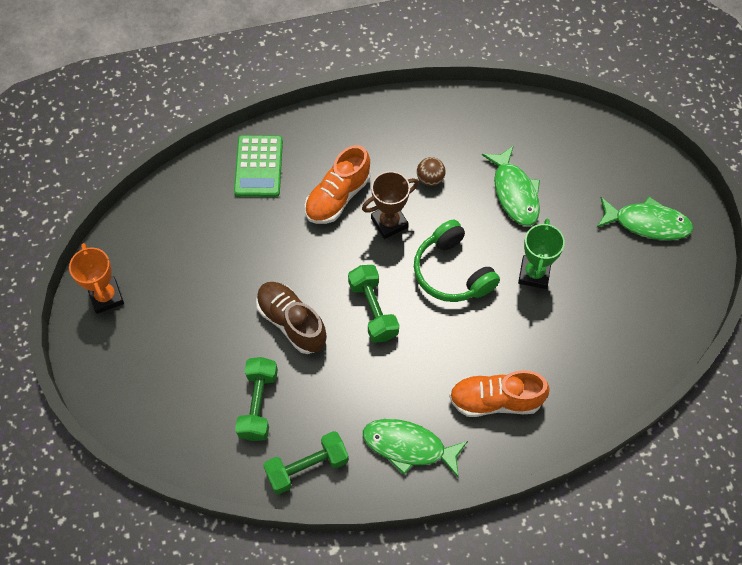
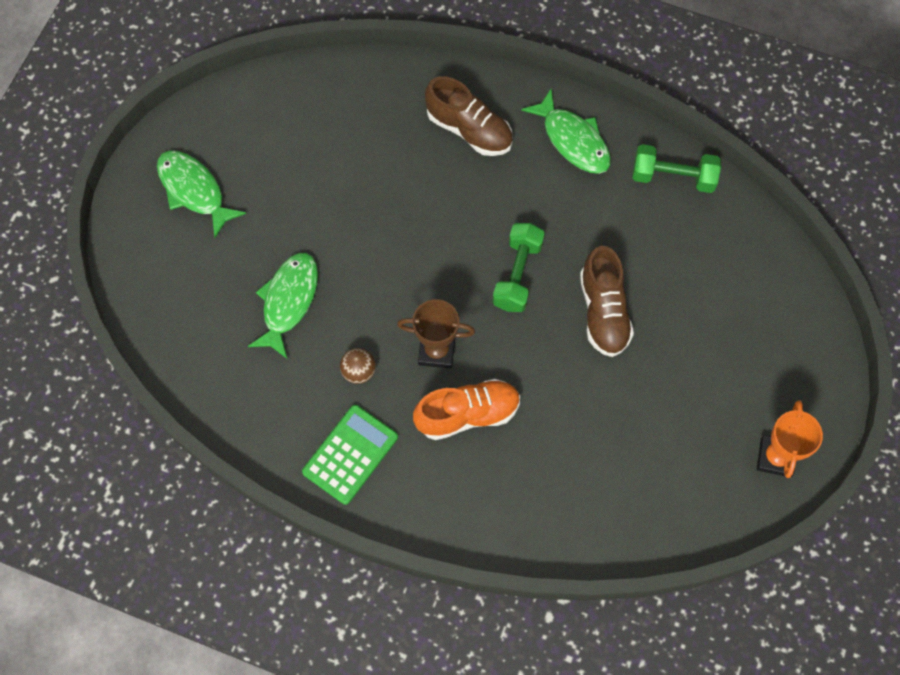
camera: 145 degrees left, 5 degrees up
green calculator [234,135,283,197] -> green calculator moved to [302,405,398,505]
green dumbbell [235,357,278,441] -> none
green headphones [414,220,500,302] -> none
orange shoe [449,370,550,417] -> brown shoe [425,76,513,156]
green trophy [518,219,565,289] -> none

